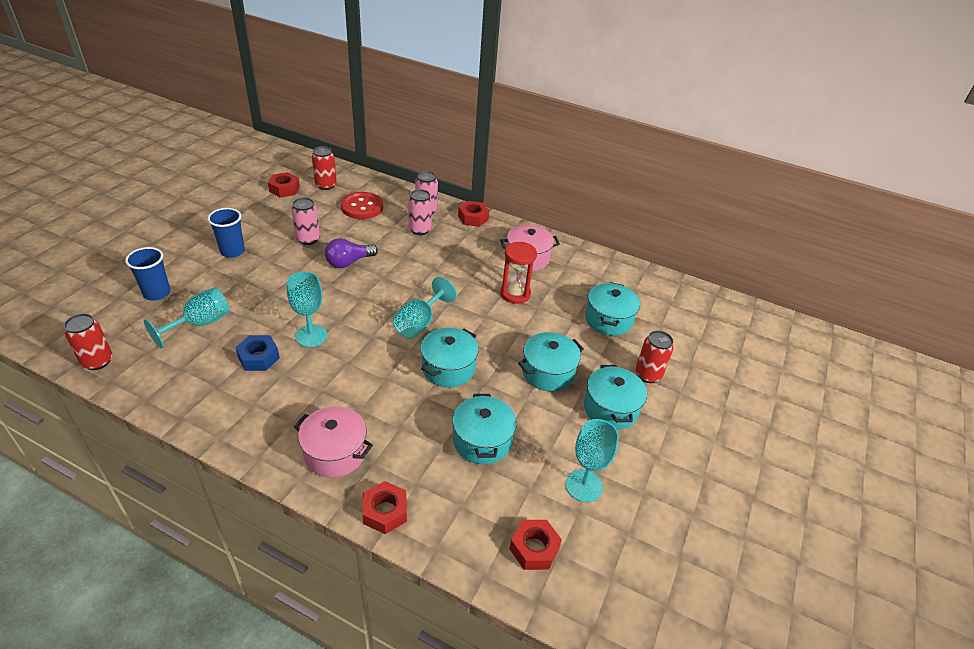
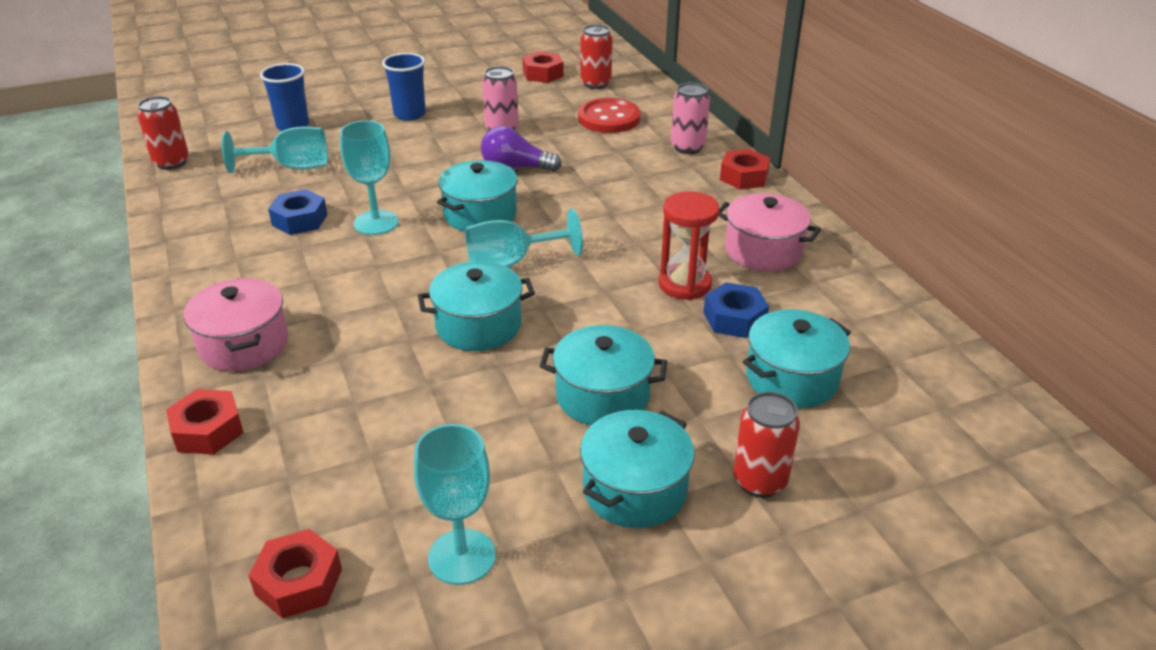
camera: 45 degrees right, 5 degrees down
pink can [408,189,432,235] -> none
turquoise pot [452,394,517,464] -> turquoise pot moved to [437,160,518,232]
none -> blue nut [704,282,769,338]

